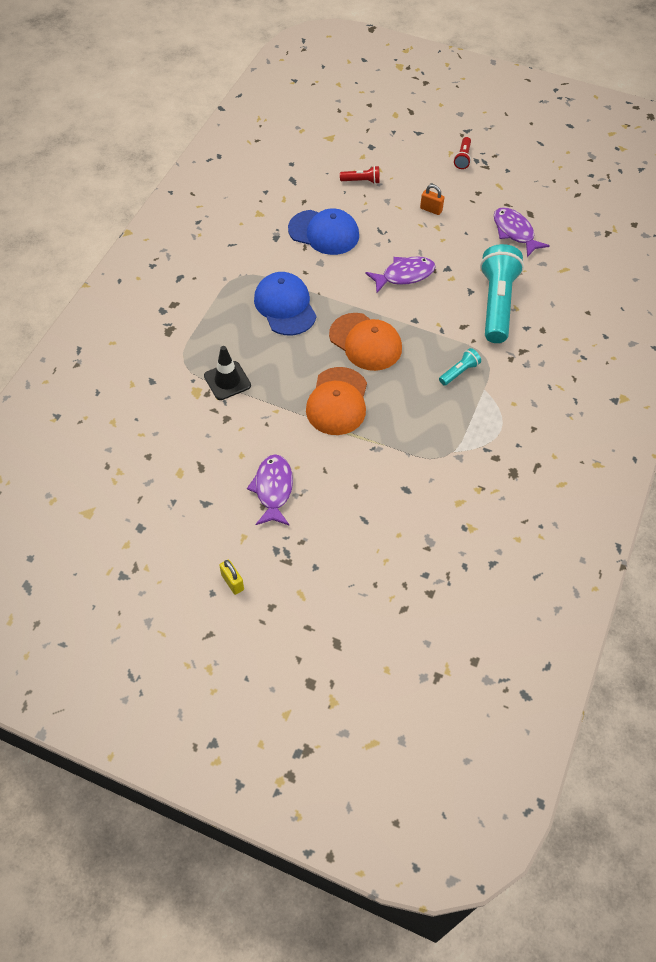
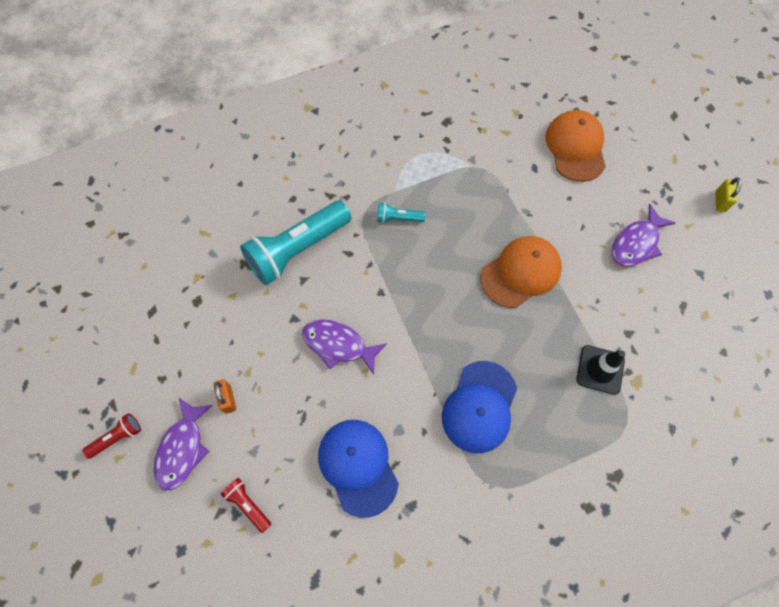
camera: 135 degrees left, 10 degrees up
orange cap [329,313,402,371] -> orange cap moved to [546,110,606,182]
purple fish [494,207,550,257] -> purple fish moved to [154,397,213,490]

